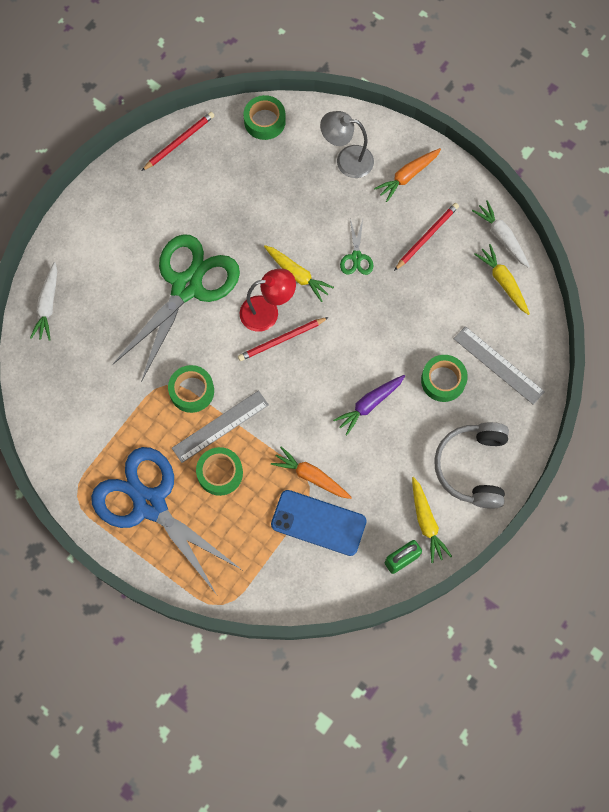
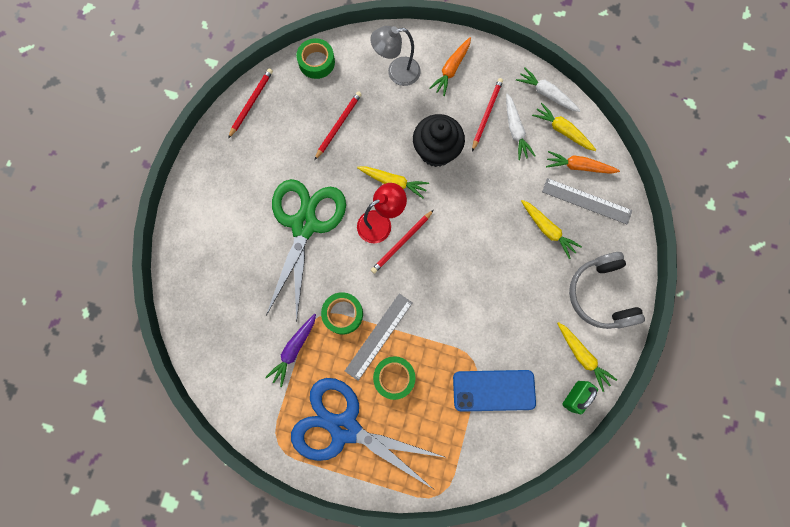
camera: 20 degrees left, 5 degrees up
white carrot [30,262,57,341] -> white carrot moved to [506,93,535,160]
orange carrot [271,446,352,499] -> orange carrot moved to [546,151,620,174]
purple carrot [333,375,405,435] -> purple carrot moved to [265,314,316,387]
green scissors [340,219,373,275] -> black cupcake [413,114,465,167]
green tape [421,355,468,402] -> yellow carrot [521,200,582,259]
none -> red pencil [314,91,362,160]

